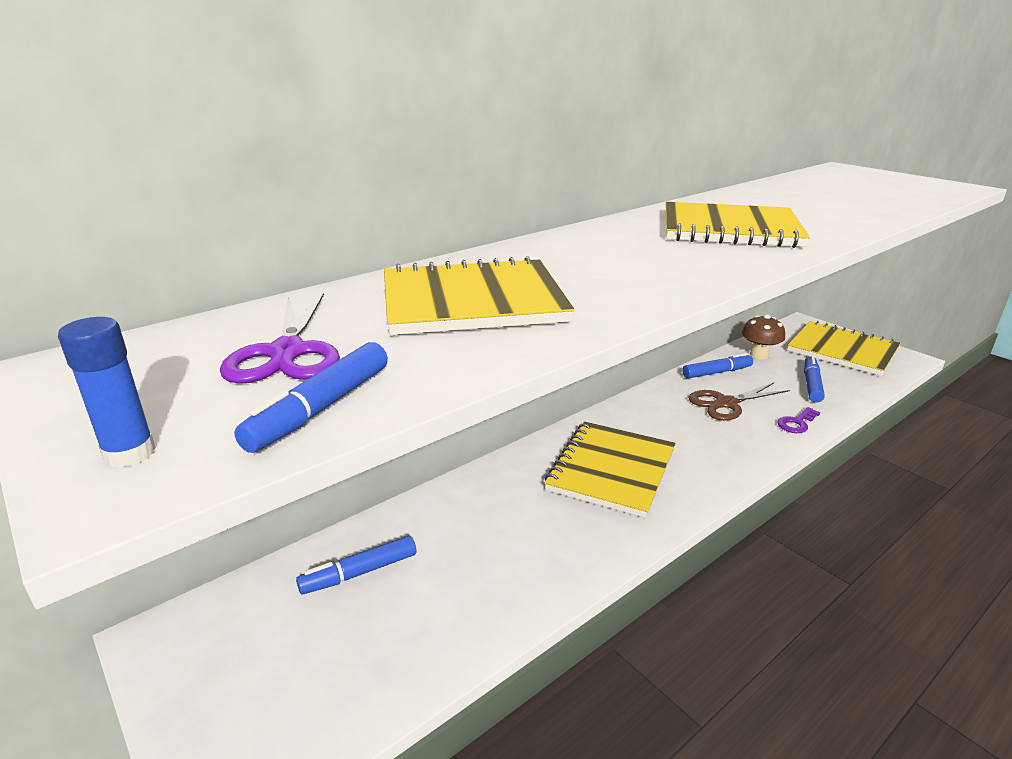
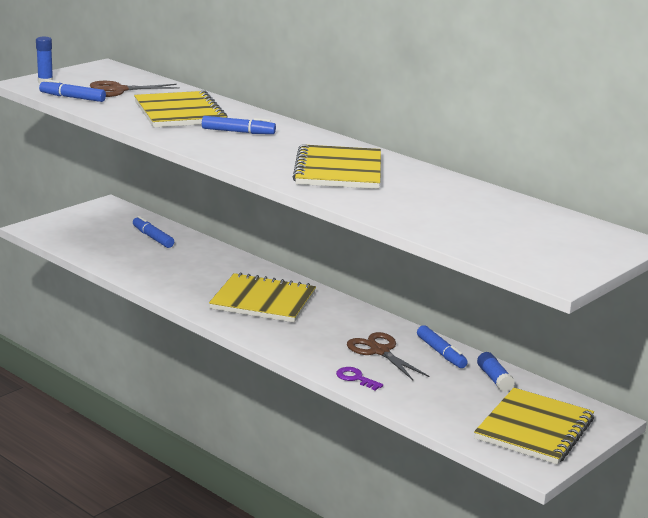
camera: 80 degrees right, 5 degrees down
purple scissors [220,293,340,384] -> brown scissors [90,81,180,97]
brown mushroom [742,314,785,359] -> blue glue stick [477,352,515,392]
blue marker [804,355,825,403] -> blue marker moved to [202,116,276,134]

